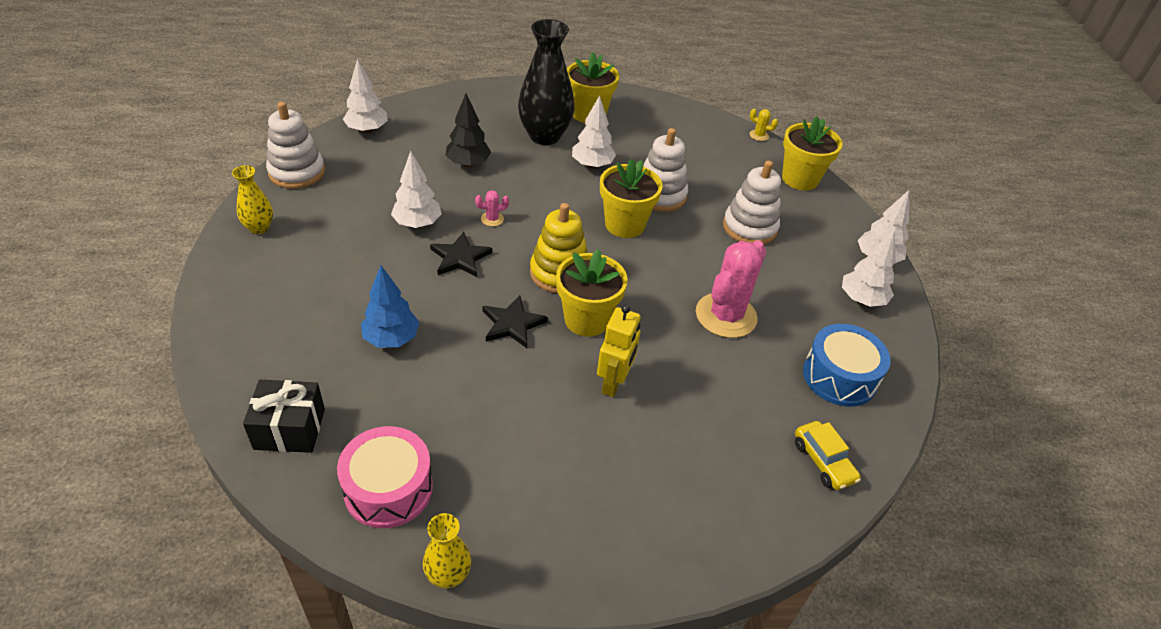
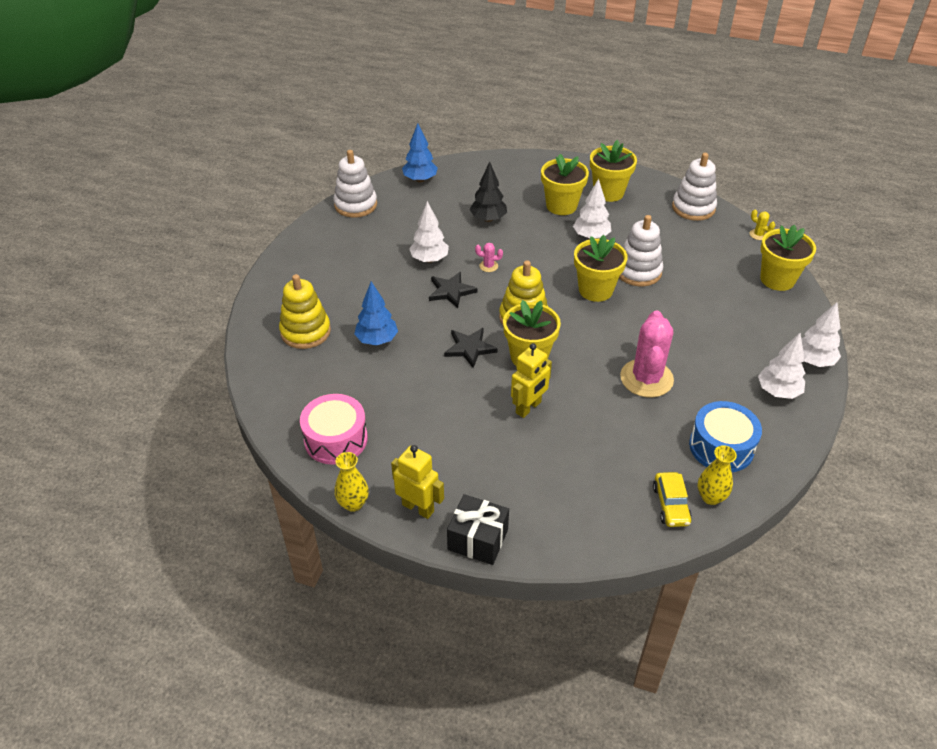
camera: 25 degrees right, 0 degrees up
yellow vase [232,165,273,234] -> yellow vase moved to [698,445,737,505]
black gift [243,380,325,453] -> black gift moved to [447,494,509,565]
white tree [343,59,388,133] -> blue tree [402,123,438,182]
black vase [518,19,575,145] -> yellow flower pot [541,154,589,215]
pink cactus [696,241,766,338] -> pink cactus turned 45 degrees counterclockwise [620,310,674,398]
white stacking toy [723,160,781,245] -> white stacking toy moved to [672,153,717,221]
none -> yellow stacking toy [279,274,331,349]
none -> yellow robot [391,445,444,519]

